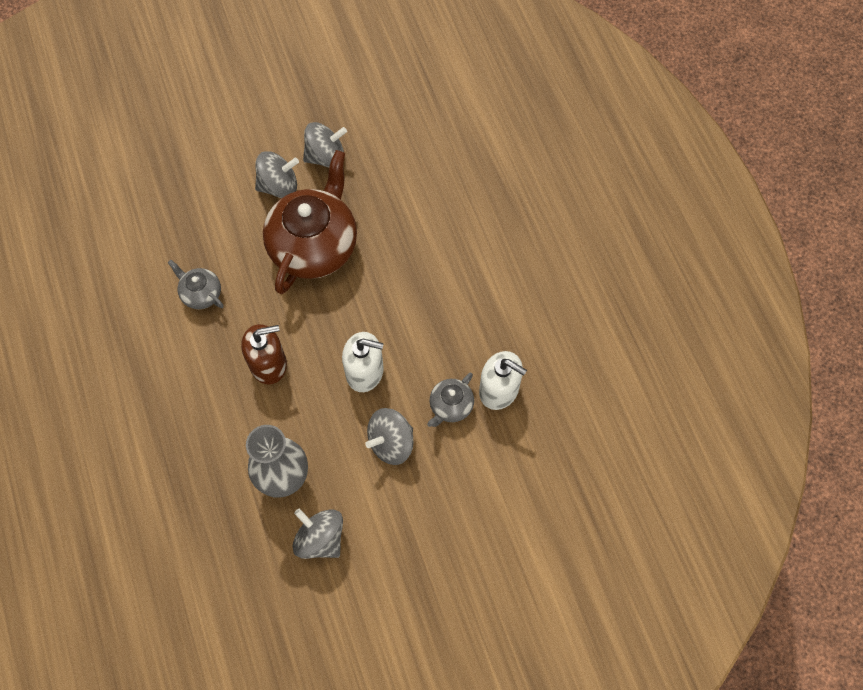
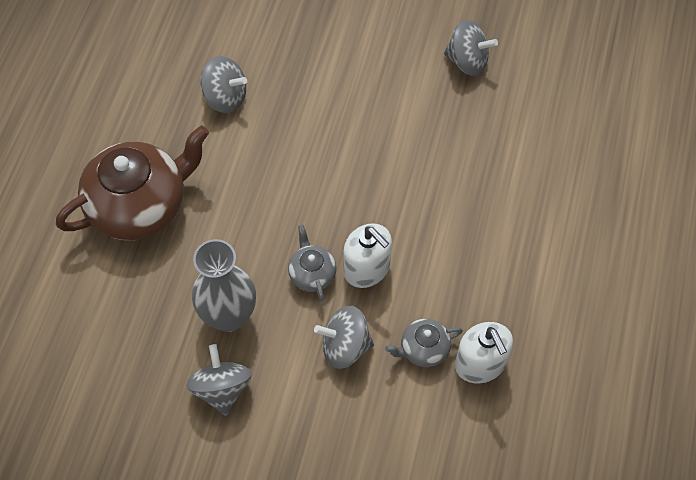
camera: 35 degrees right, 5 degrees down
grey teapot [168,260,224,309] -> grey teapot moved to [288,225,336,301]
brown soap dispenser [241,324,287,385] -> none
grey spinning top [255,151,299,198] -> grey spinning top moved to [200,56,247,113]
brown teapot [263,150,357,294] -> brown teapot moved to [56,126,209,240]

